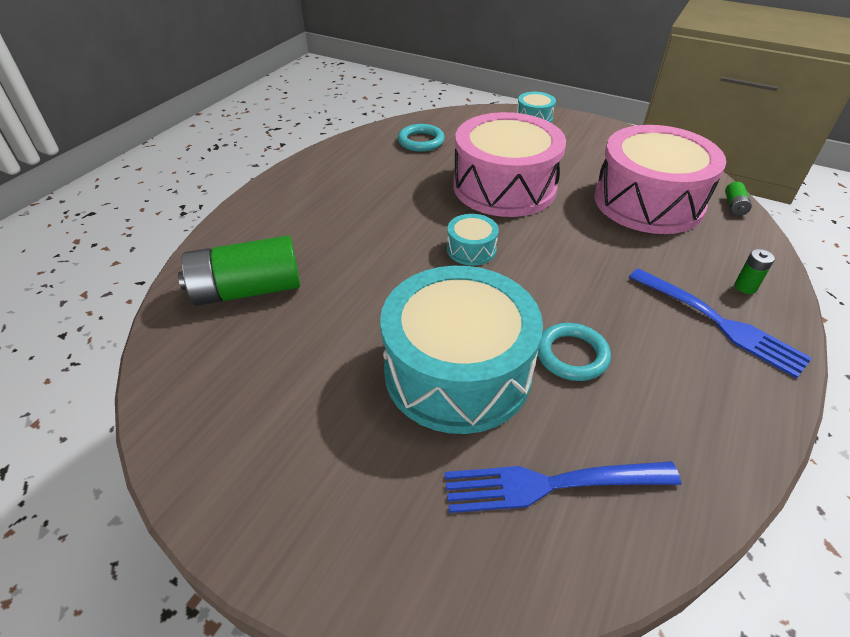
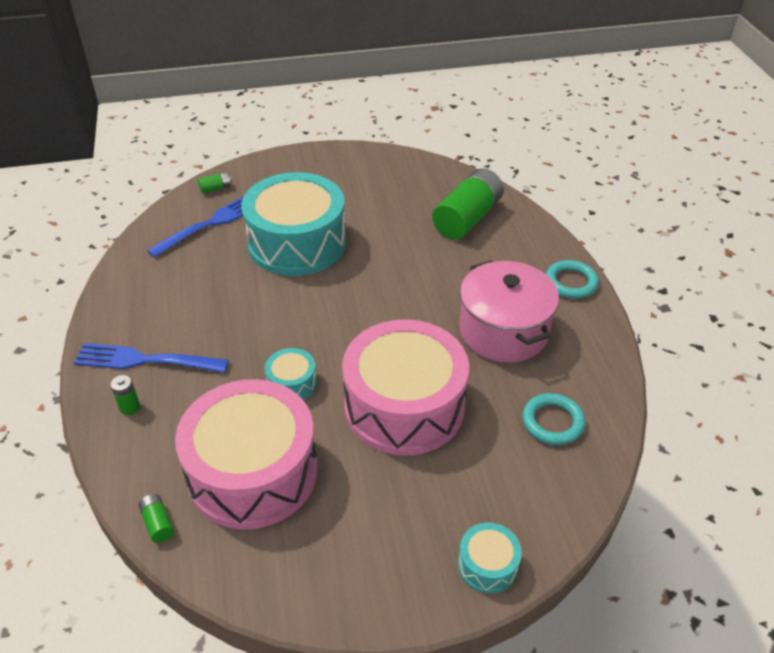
camera: 140 degrees right, 0 degrees up
turquoise drum [447,214,499,266] -> turquoise drum moved to [265,348,317,400]
turquoise ring [538,323,611,381] -> turquoise ring moved to [546,260,599,299]
none -> green battery [198,172,232,194]
none -> pink pot [459,260,559,363]

